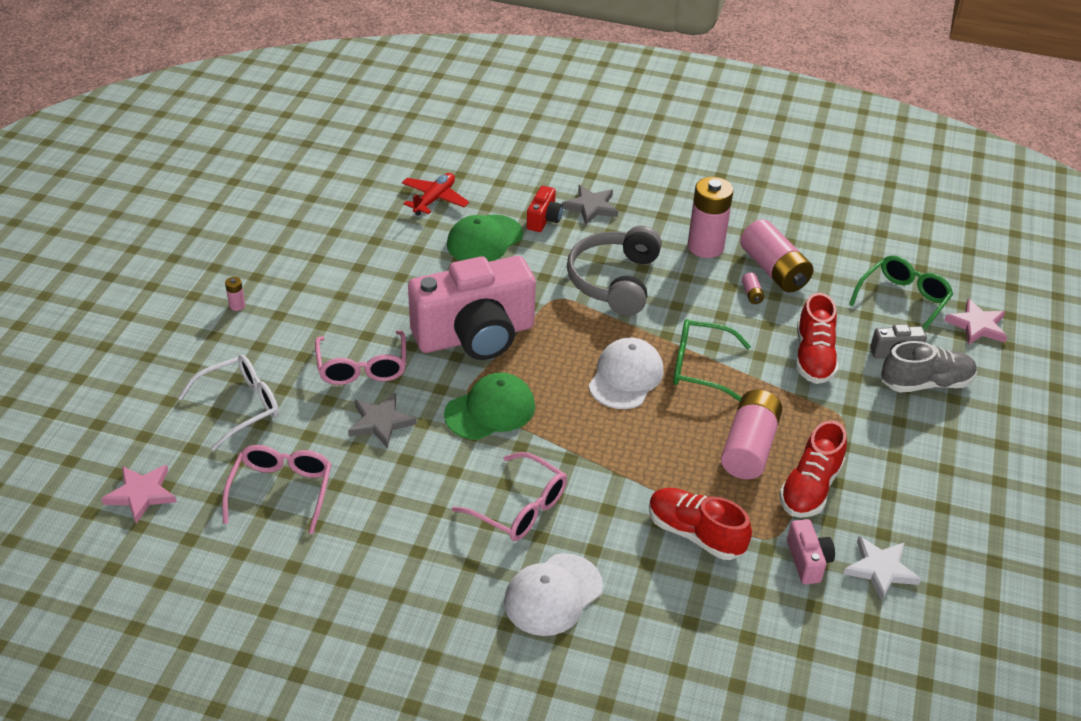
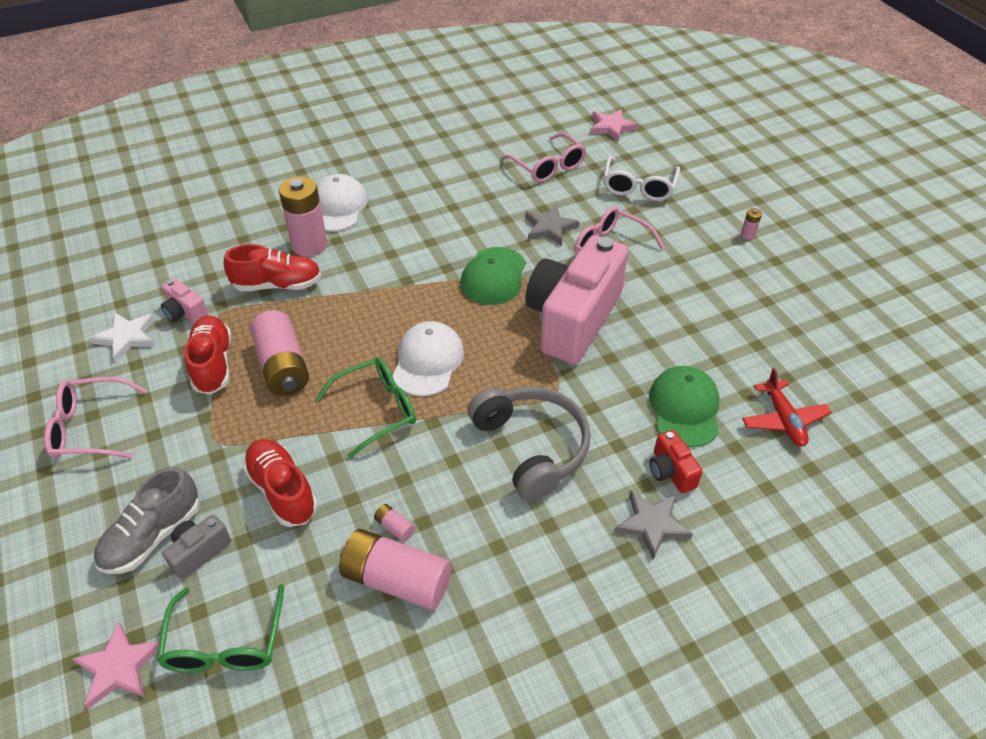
camera: 140 degrees right, 5 degrees up
pink glasses [452,452,567,541] -> pink glasses moved to [44,377,147,458]
white cap [588,337,664,409] -> white cap turned 150 degrees counterclockwise [393,321,464,396]
pink battery [688,177,733,258] -> pink battery moved to [279,176,328,257]

